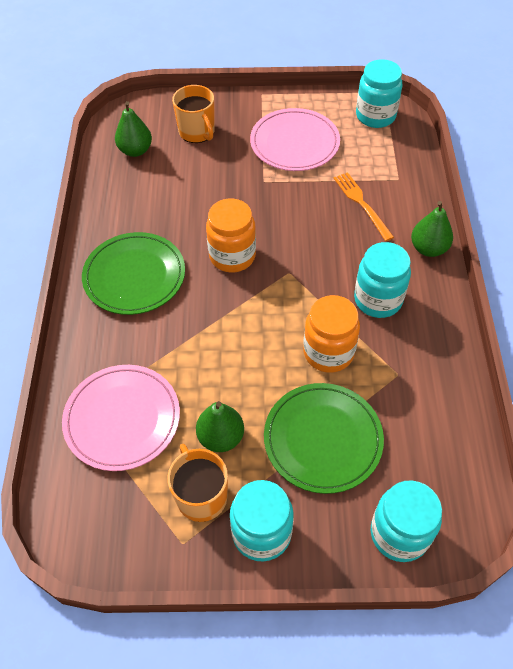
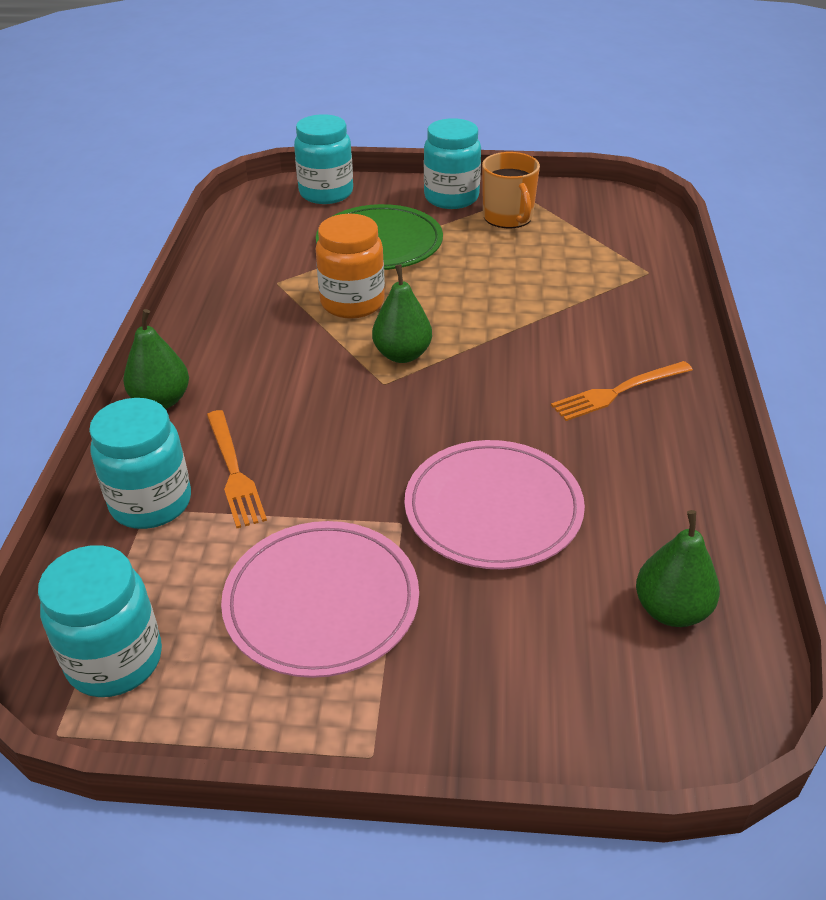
camera: 175 degrees left, 15 degrees down
pink plate [62,365,180,471] -> pink plate moved to [404,440,585,570]
green plate [82,232,185,315] -> orange fork [551,361,693,421]
orange mug [172,85,215,143] -> none
green pear [196,401,244,452] -> green pear moved to [372,264,432,363]
orange jar [206,198,256,273] -> none
turquoise jar [354,242,411,318] -> turquoise jar moved to [89,398,191,529]

